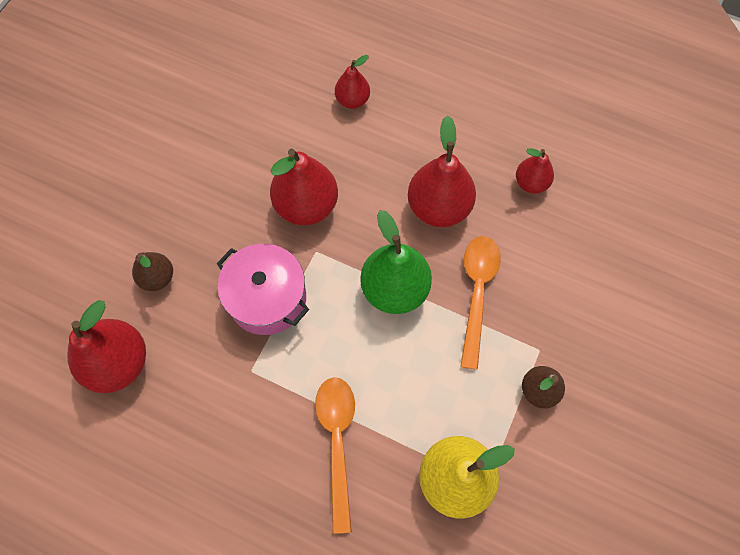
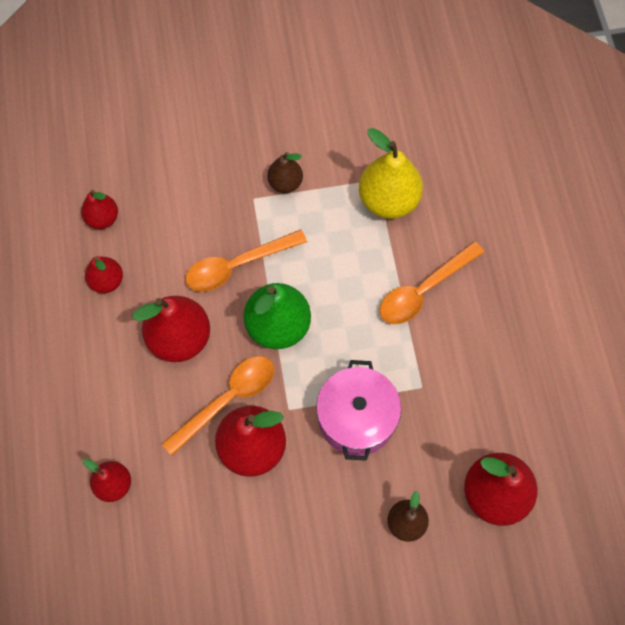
camera: 125 degrees left, 0 degrees up
none -> red pear [81,190,118,229]
none -> orange spoon [162,356,274,456]

